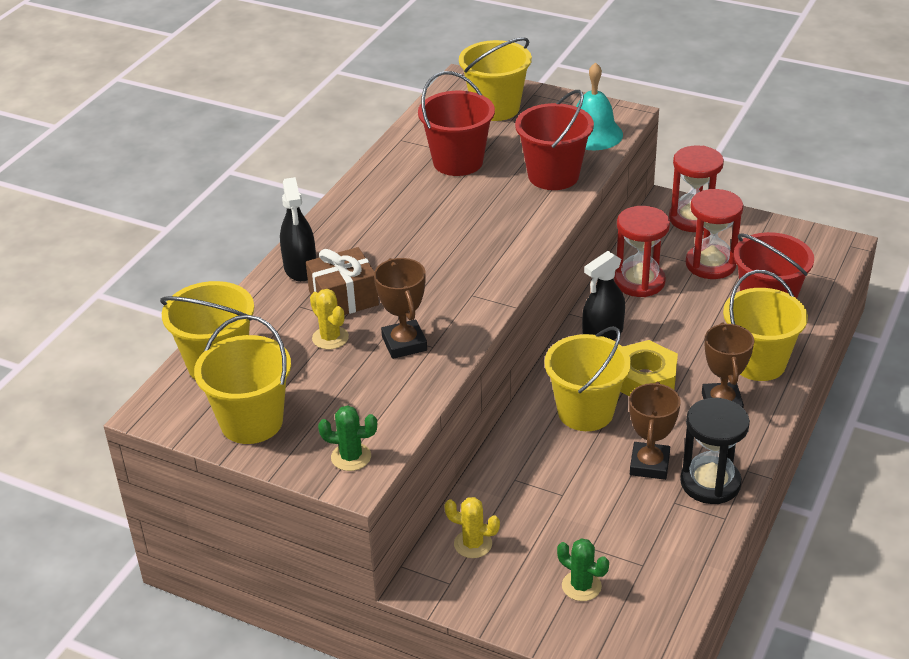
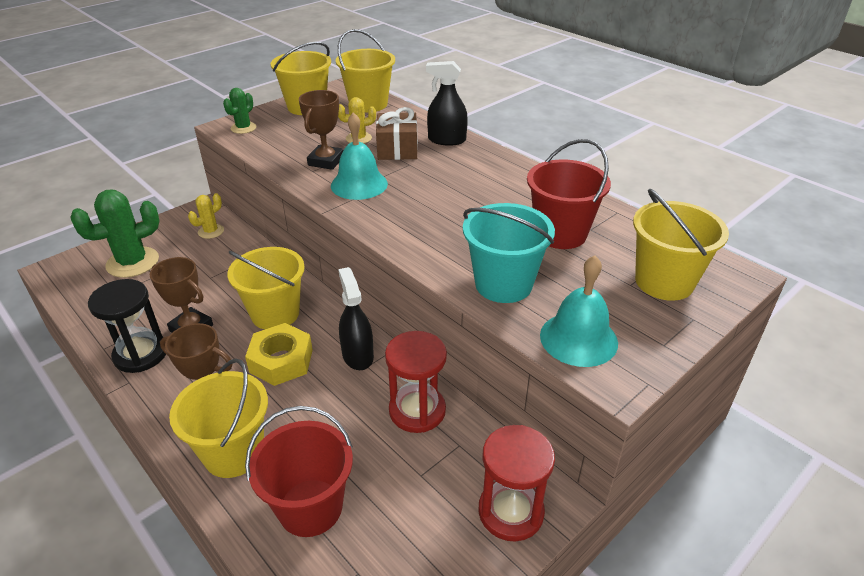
camera: 110 degrees right, 0 degrees up
brown trophy [374,258,427,359] -> brown trophy turned 75 degrees counterclockwise [299,90,343,170]
red bucket [515,90,594,190] -> turquoise bucket [463,203,555,303]
green cactus [557,538,609,601] -> green cactus [70,189,159,278], size x1.85
red hourglass [685,189,743,279] -> none
none -> turquoise bell [331,112,388,200]

